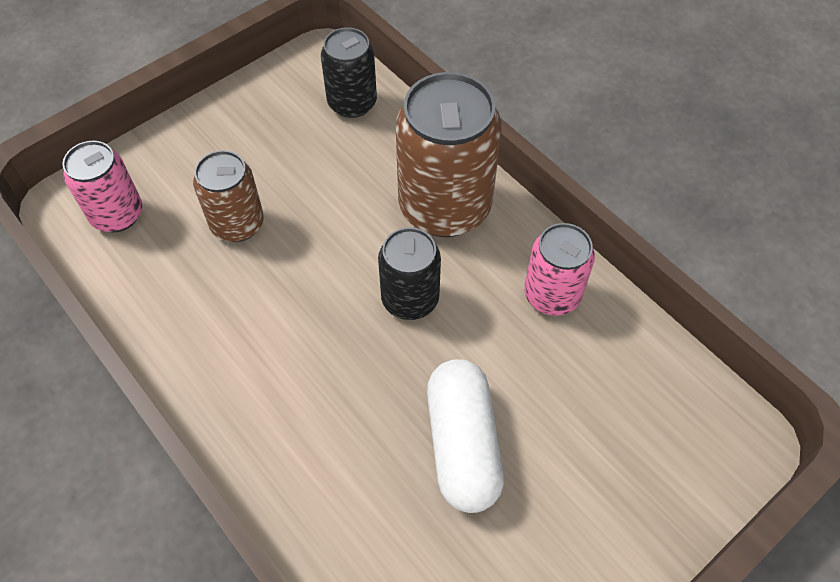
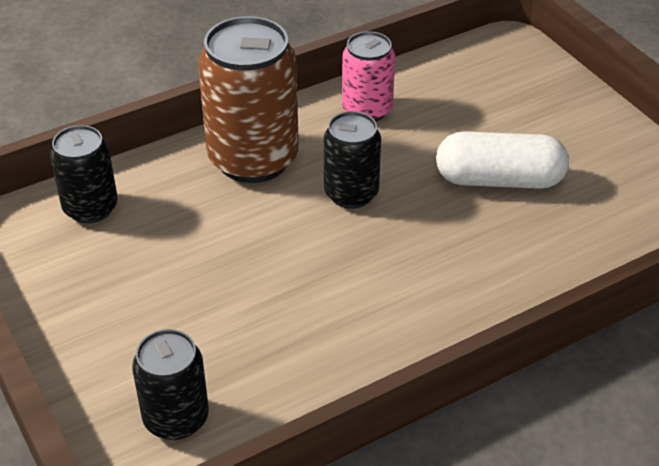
camera: 80 degrees left, 15 degrees down
pink can [62,141,142,233] -> black can [132,329,209,440]
brown can [193,150,264,242] -> none

